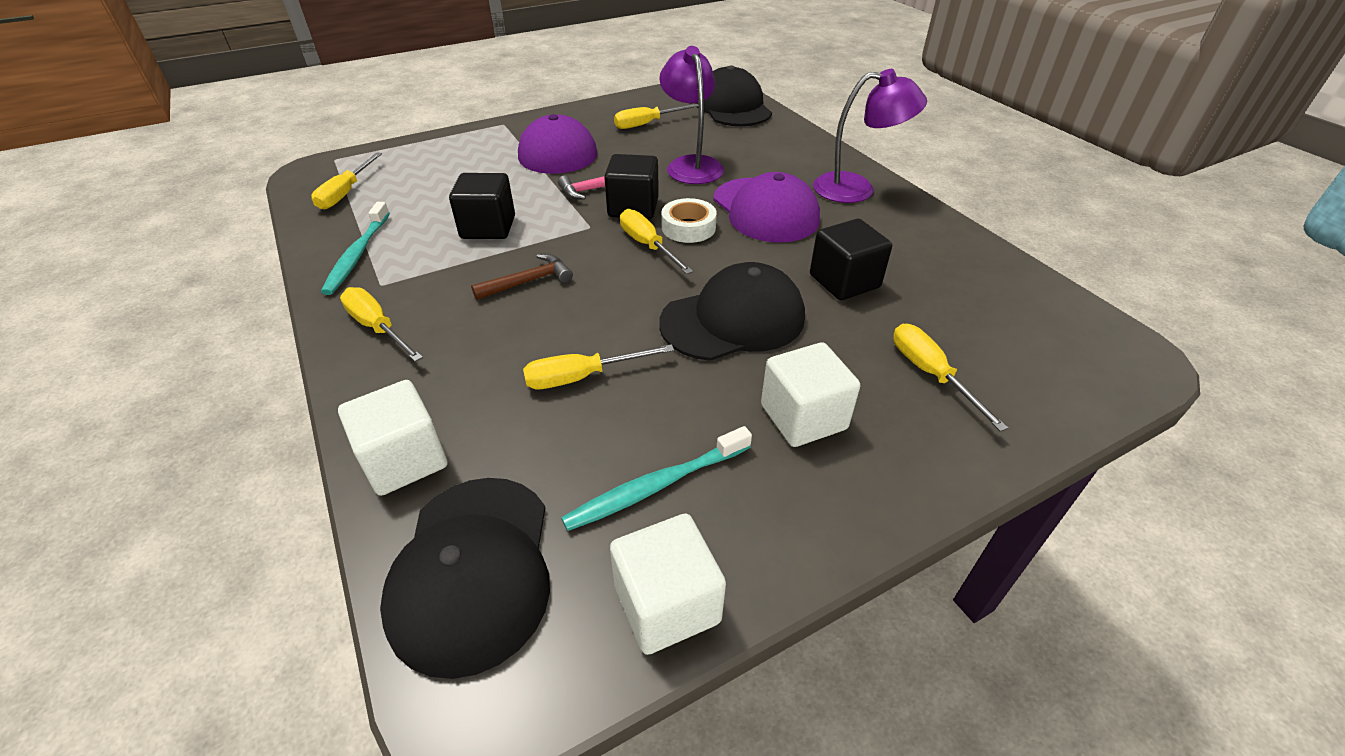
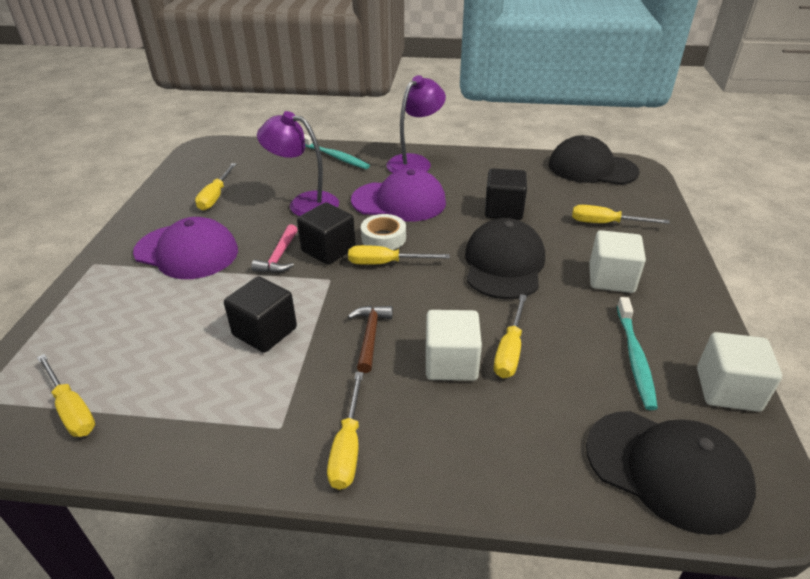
camera: 55 degrees left, 5 degrees down
turquoise toothbrush [321,202,390,295] -> turquoise toothbrush moved to [304,134,370,169]
white cube [338,380,447,496] -> white cube moved to [426,310,482,381]
yellow screwdriver [340,287,423,362] -> yellow screwdriver turned 75 degrees counterclockwise [327,372,363,490]
black cap [695,65,772,126] -> black cap moved to [549,135,640,185]

